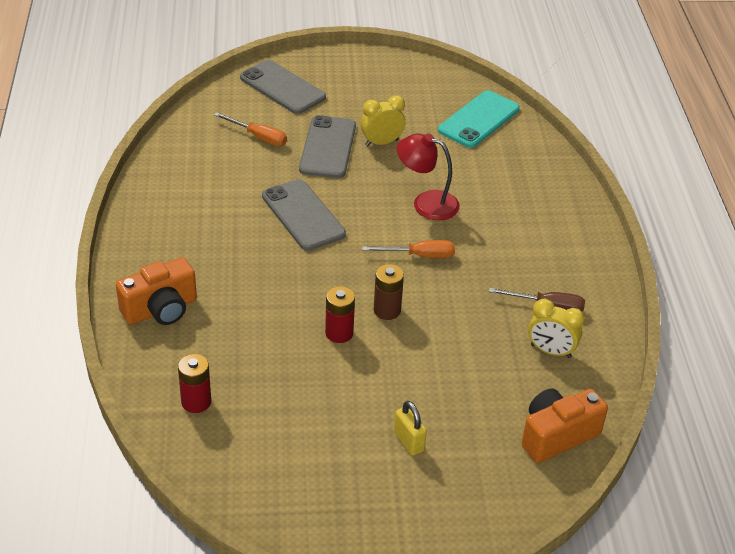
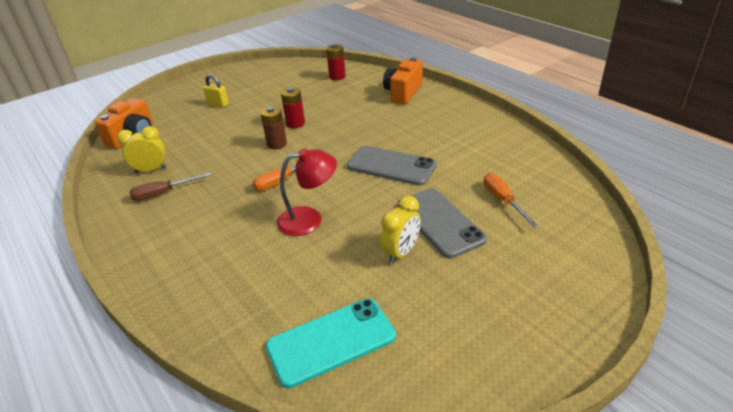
camera: 150 degrees right, 5 degrees down
orange screwdriver [214,112,287,146] -> orange screwdriver turned 75 degrees clockwise [484,173,538,227]
grey phone [240,60,326,114] -> none
turquoise phone [438,90,520,148] -> turquoise phone turned 60 degrees clockwise [266,298,396,388]

